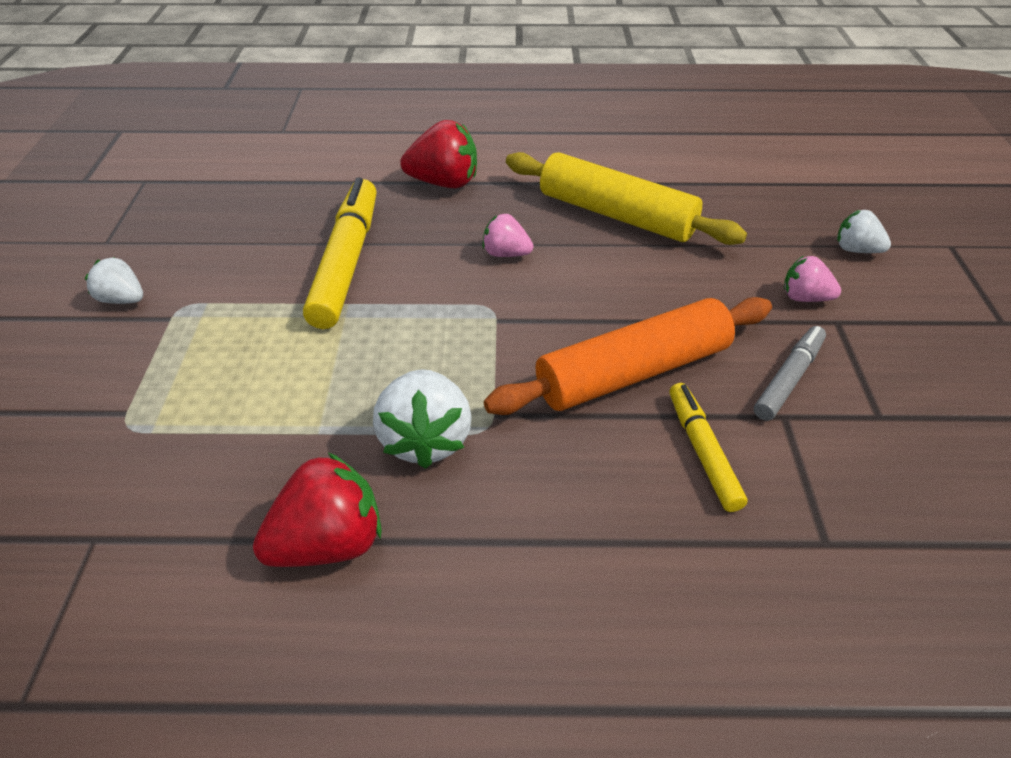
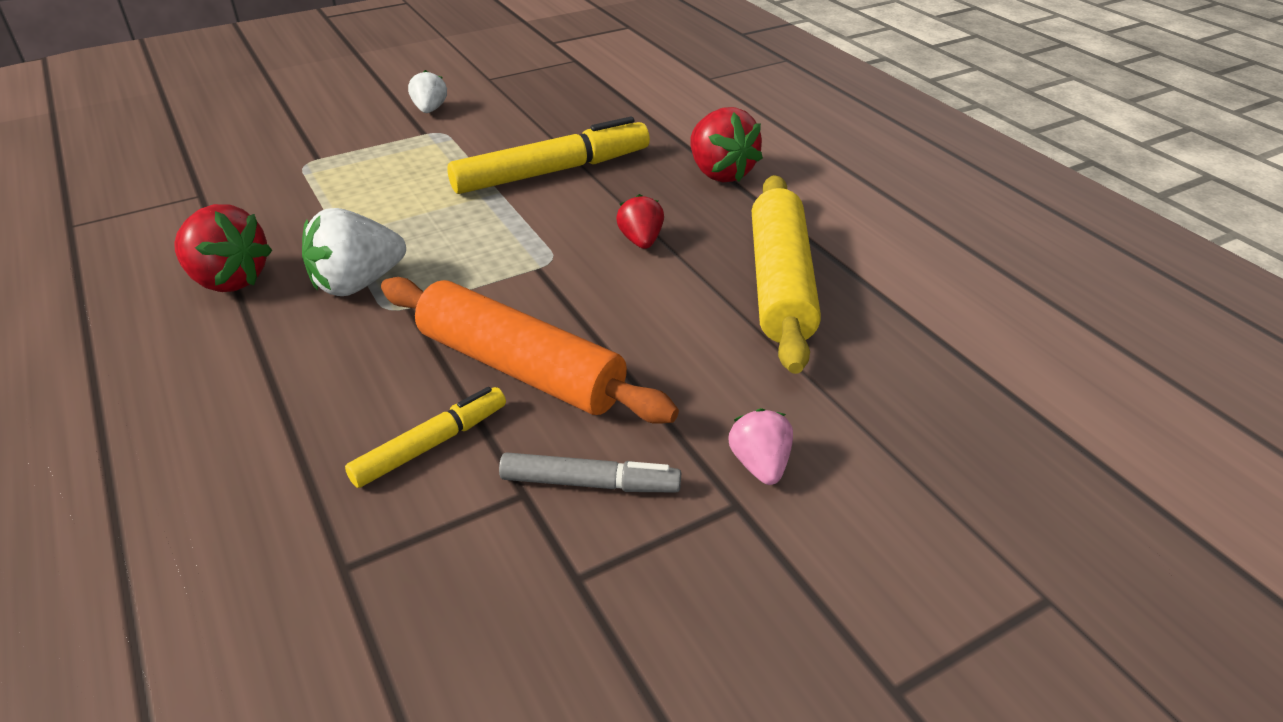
camera: 60 degrees right, 5 degrees down
pink strawberry [482,214,534,257] -> red strawberry [616,194,664,249]
white strawberry [837,210,891,253] -> none

